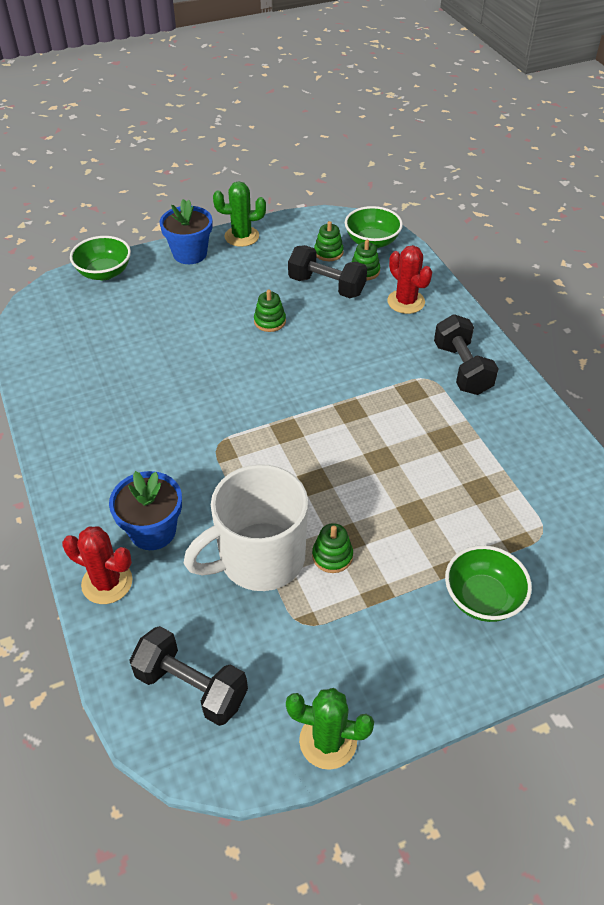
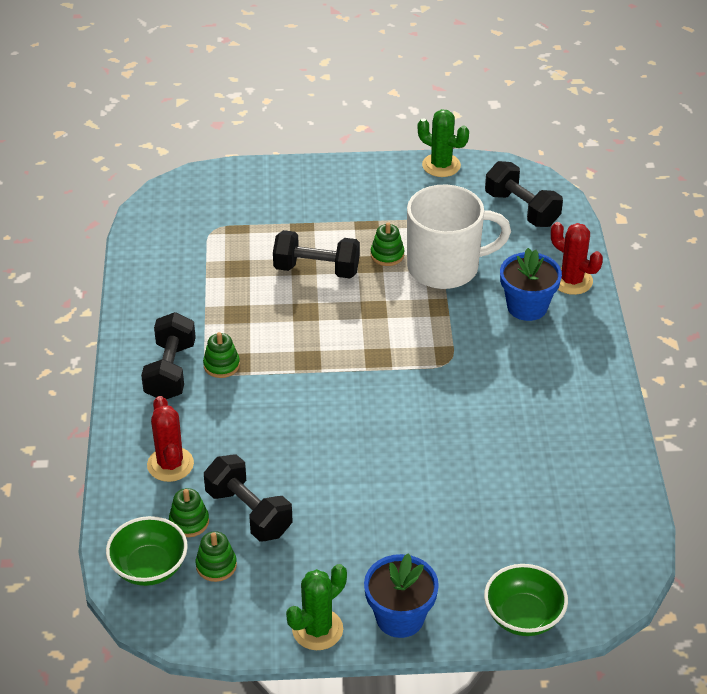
camera: 160 degrees left, 5 degrees down
green cactus [213,181,266,247] -> green cactus turned 60 degrees counterclockwise [286,564,347,650]
green stacking toy [254,290,286,332] -> green stacking toy moved to [203,332,240,378]
green bowl [445,545,532,622] -> none
none -> black dumbbell [273,230,360,278]

